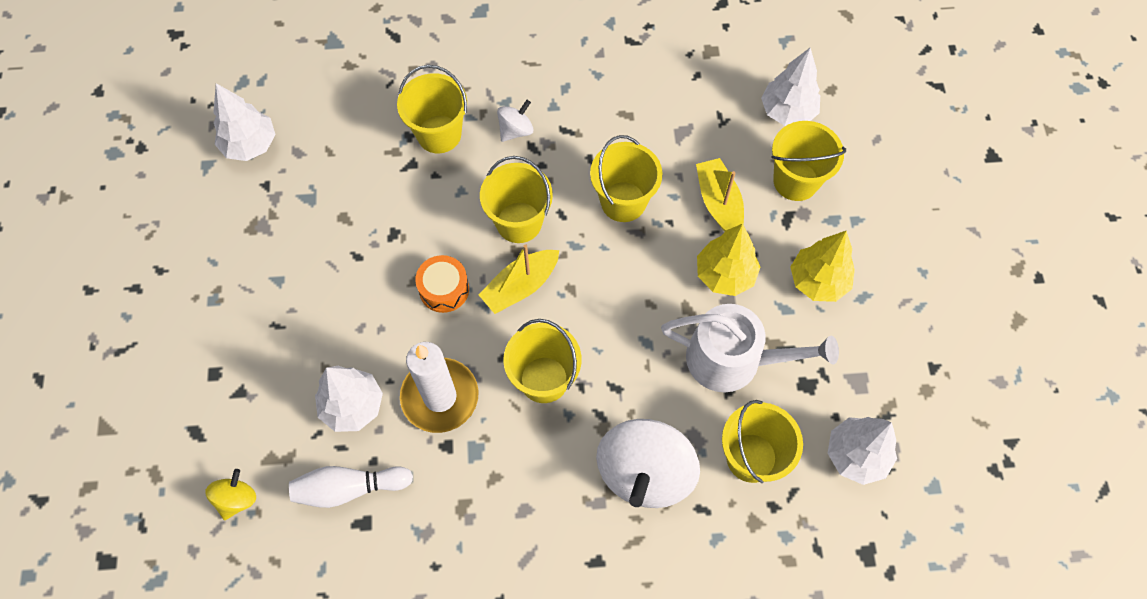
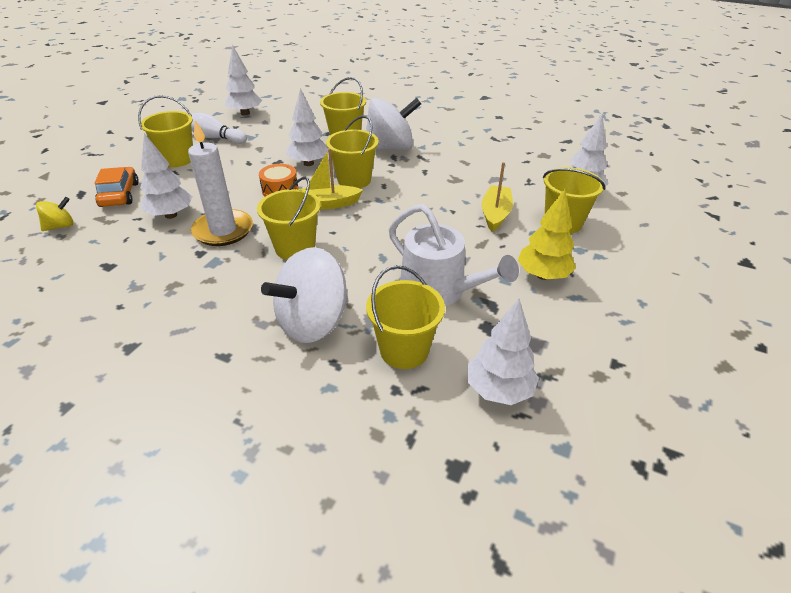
camera: 30 degrees right, 25 degrees down
white bowling pin [289,466,413,508] -> white bowling pin moved to [191,113,247,144]
white spinning top [497,100,534,142] -> white spinning top [366,98,421,151], size x2.11
yellow bucket [590,135,662,222] -> yellow bucket moved to [138,95,193,167]
yellow tree [697,224,760,296] -> none
none -> orange car [94,167,139,207]
none -> white tree [286,88,328,166]

